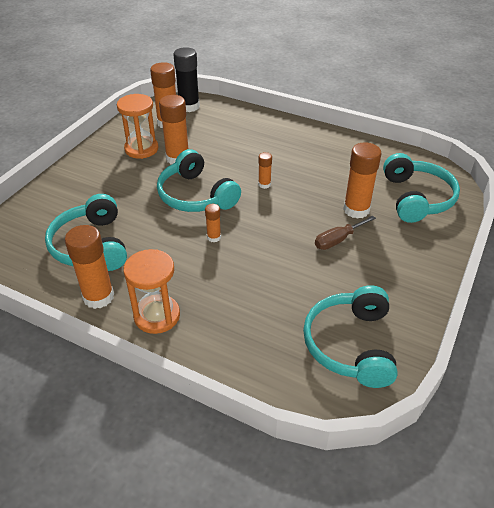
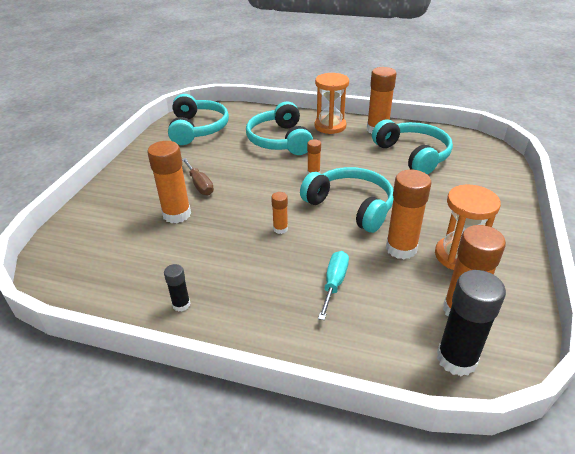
camera: 170 degrees right, 5 degrees down
brown screwdriver [315,216,376,250] -> brown screwdriver turned 105 degrees clockwise [182,158,214,195]
turquoise headphones [383,153,460,223] -> turquoise headphones moved to [246,102,313,155]
none -> black glue stick [164,264,190,312]
none -> turquoise screwdriver [318,251,349,320]

